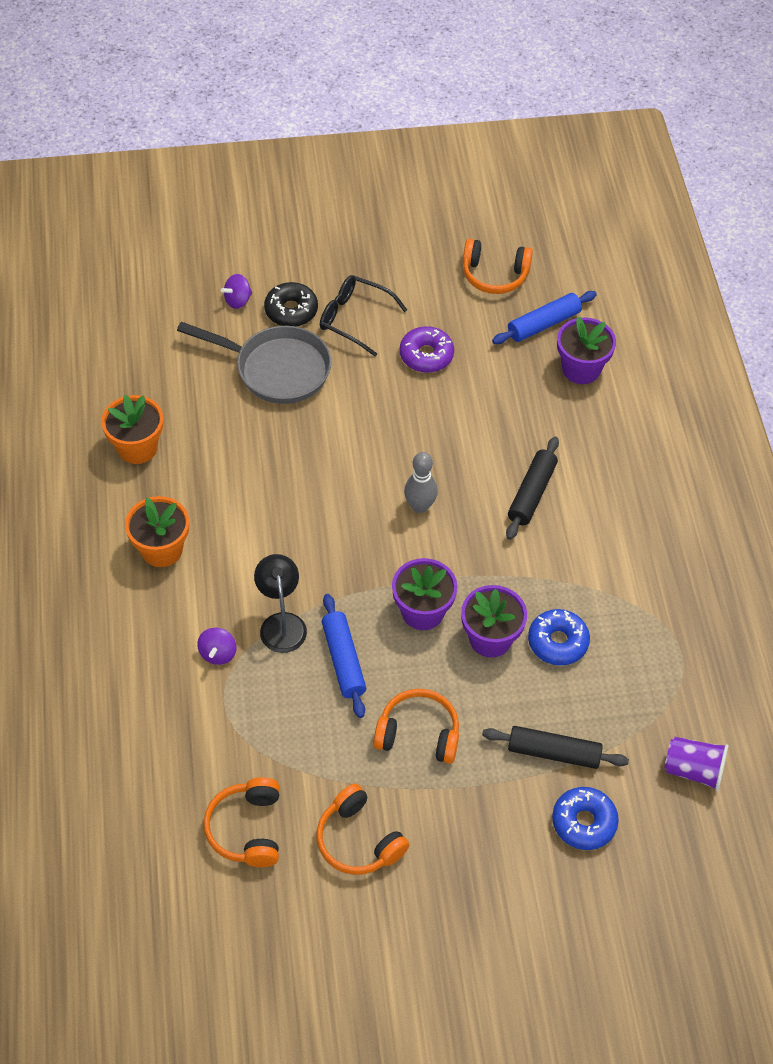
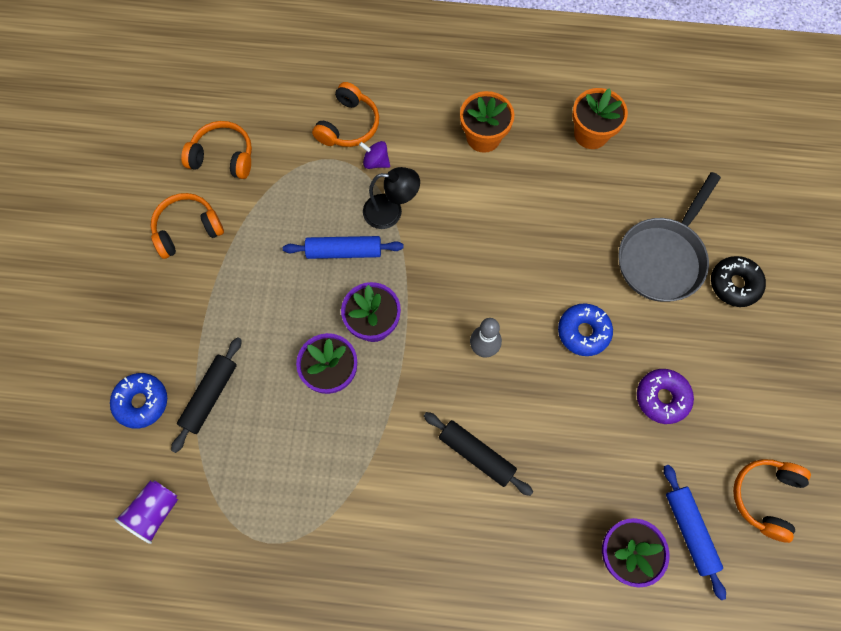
camera: 105 degrees right, 15 degrees up
purple spinning top [221,274,252,309] -> none
black glasses [320,275,407,357] -> none
orange headphones [373,689,459,764] -> orange headphones moved to [312,82,379,147]
blue donut [528,609,590,666] -> blue donut moved to [558,303,613,356]

